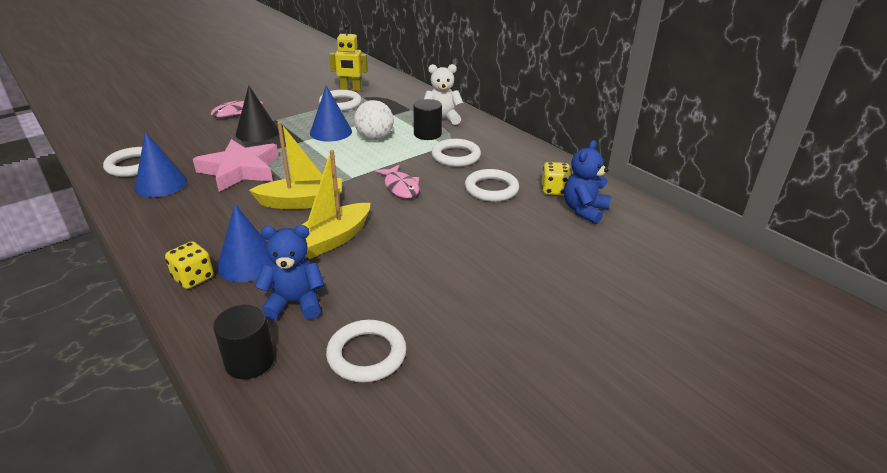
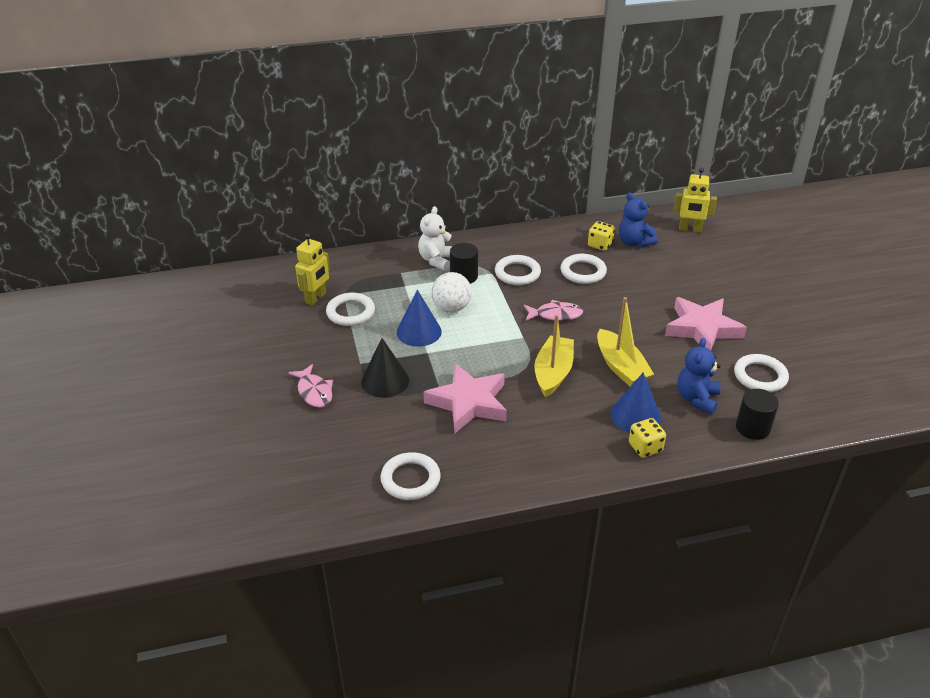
camera: 65 degrees left, 5 degrees up
blue cone [135,132,187,197] -> none
none -> pink star [665,297,747,350]
none -> yellow robot [674,168,717,232]

